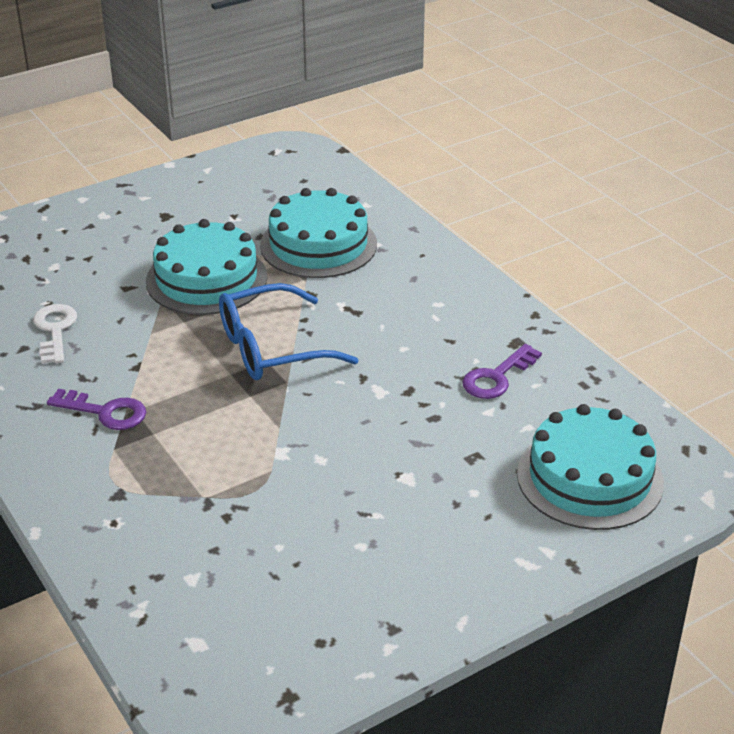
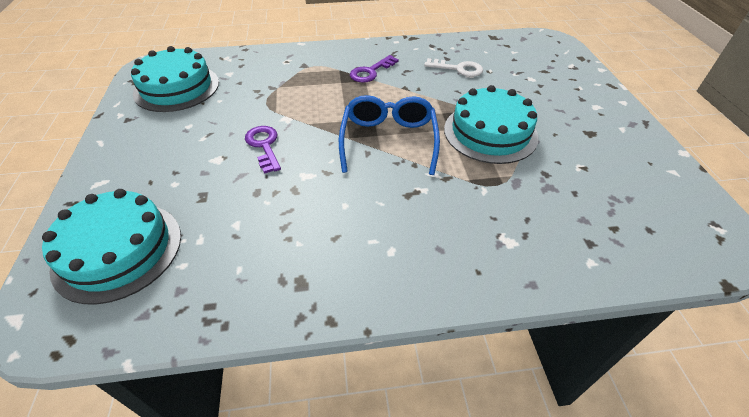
camera: 115 degrees right, 10 degrees up
turquoise cake [260,188,377,278] -> turquoise cake moved to [131,46,219,112]
purple key [462,344,542,399] -> purple key moved to [245,126,281,174]

